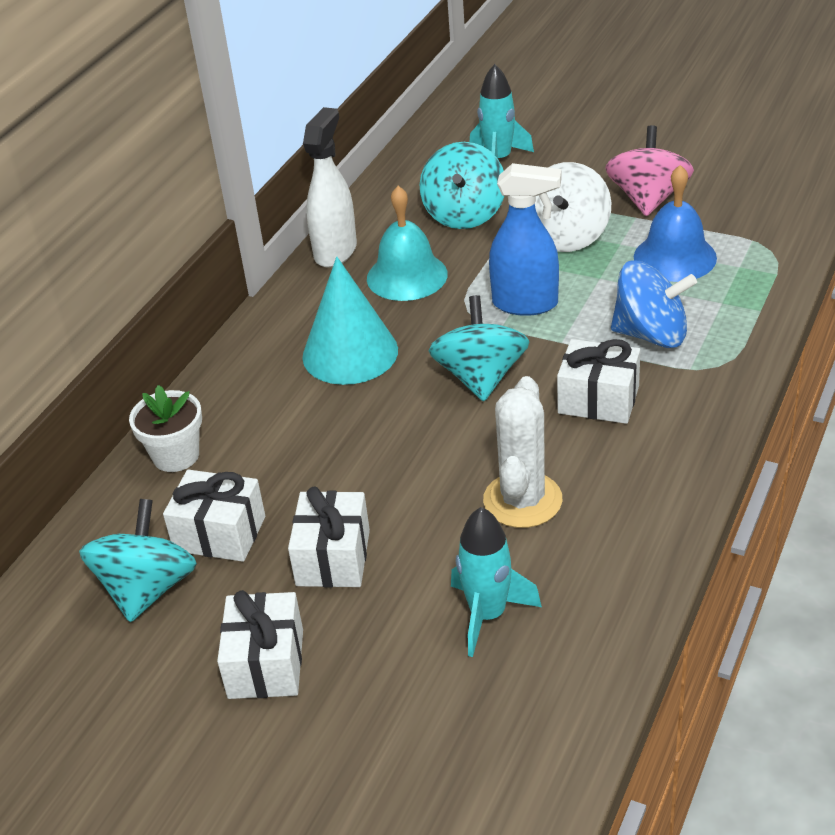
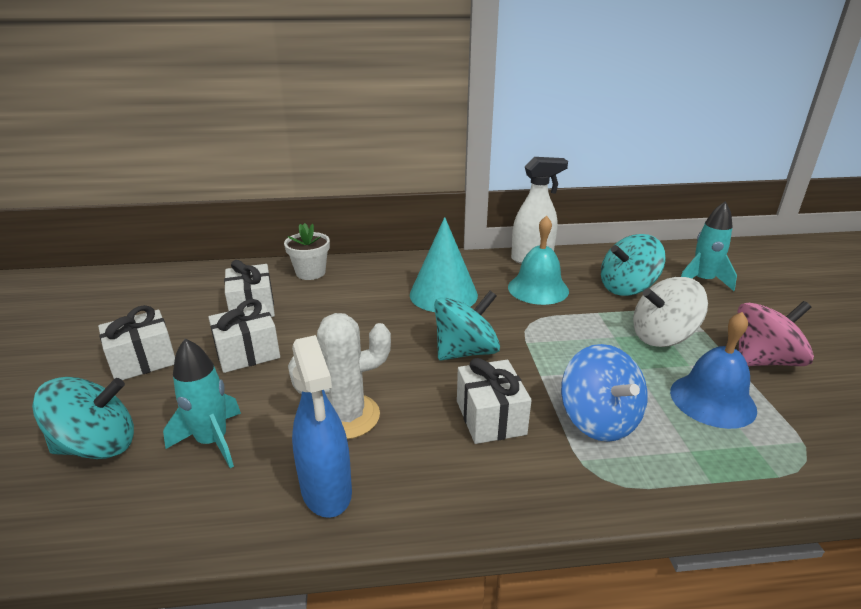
camera: 55 degrees right, 10 degrees down
turquoise spinning top [79,499,197,622] -> turquoise spinning top moved to [32,377,134,459]
blue spray bottle [489,163,561,316] -> blue spray bottle moved to [292,335,352,518]

